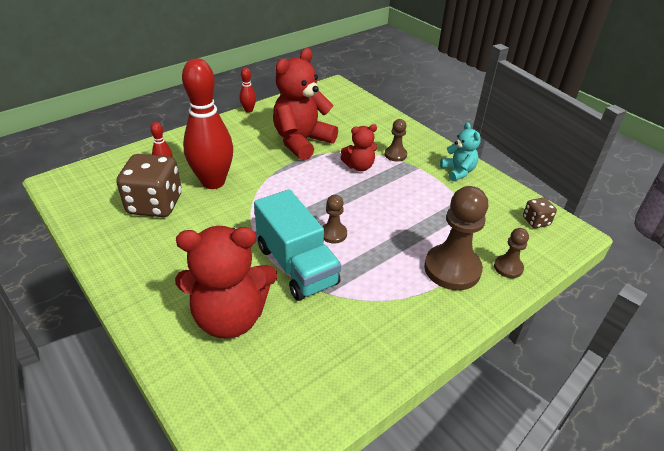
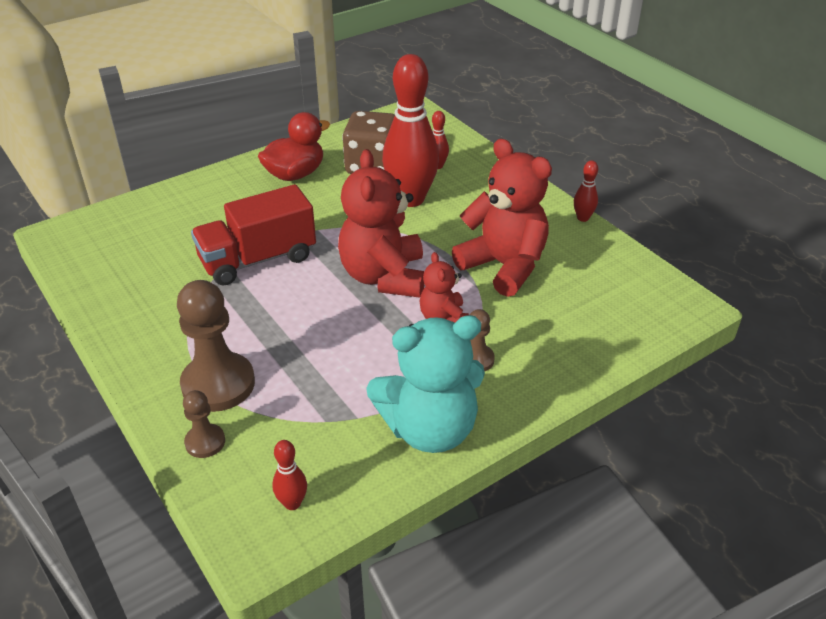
camera: 95 degrees right, 0 degrees up
red teddy bear [175,226,277,339] -> red teddy bear moved to [338,149,425,298]
turquoise truck [254,189,341,301] -> red truck [191,184,316,286]
brown pawn [322,195,347,243] -> none
turquoise teddy bear [440,122,481,181] -> turquoise teddy bear [366,315,485,453], size x1.88
brown dice [523,197,557,228] -> red bowling pin [272,440,307,510]
none -> red duck [258,112,330,181]

